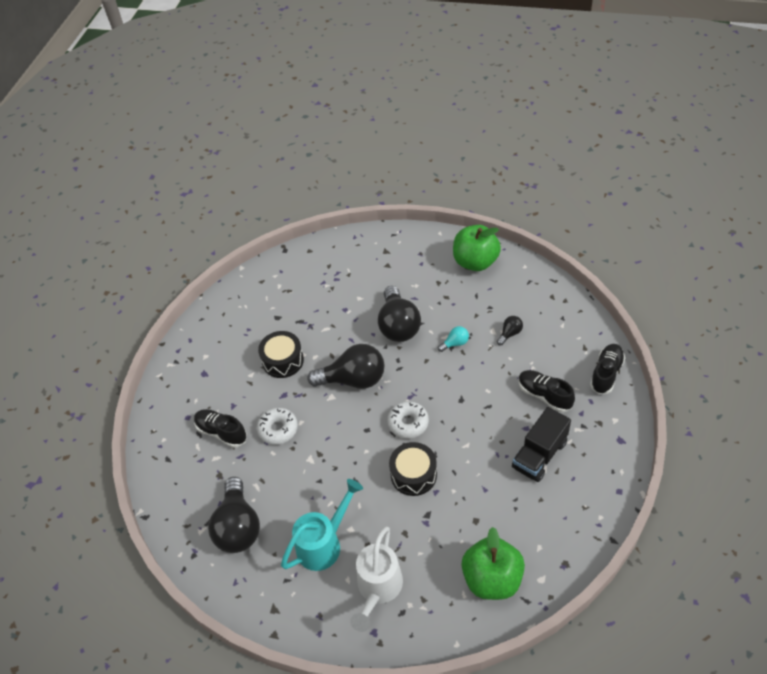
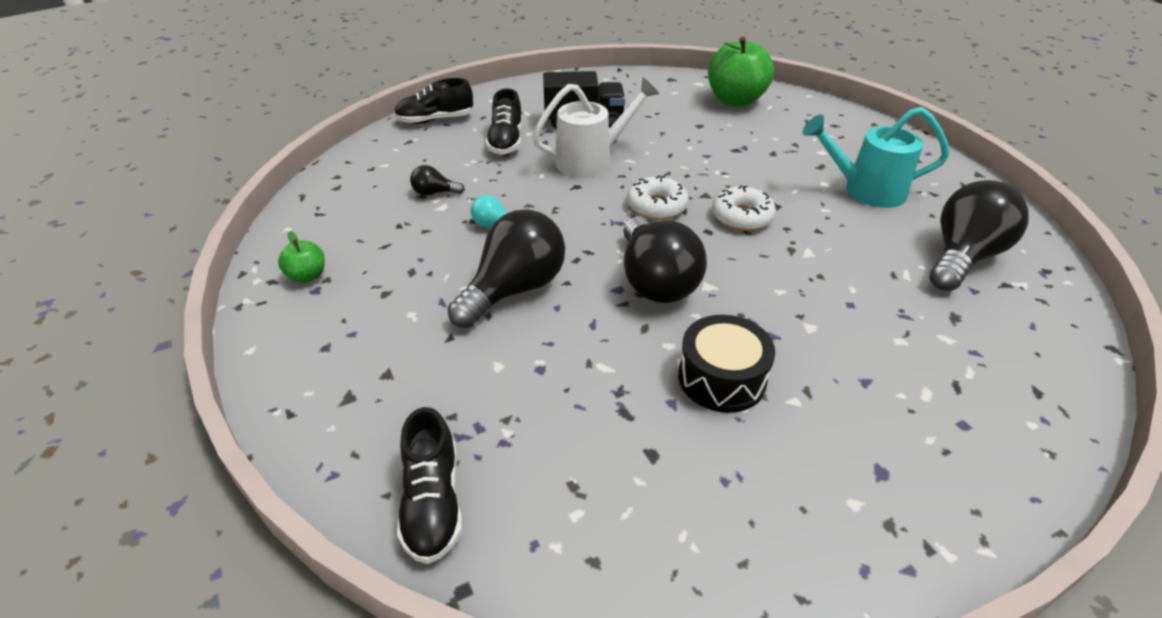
camera: 135 degrees left, 10 degrees down
black shoe [194,409,247,448] -> black shoe moved to [397,407,462,564]
white donut [257,408,298,445] -> white donut moved to [712,185,776,231]
black light bulb [308,344,385,389] -> black light bulb turned 150 degrees counterclockwise [624,216,707,303]
white watering can [350,526,403,632] -> white watering can moved to [532,78,659,178]
black drum [389,442,437,496] -> none
green apple [453,225,501,271] -> green apple [278,231,325,283], size x0.48

